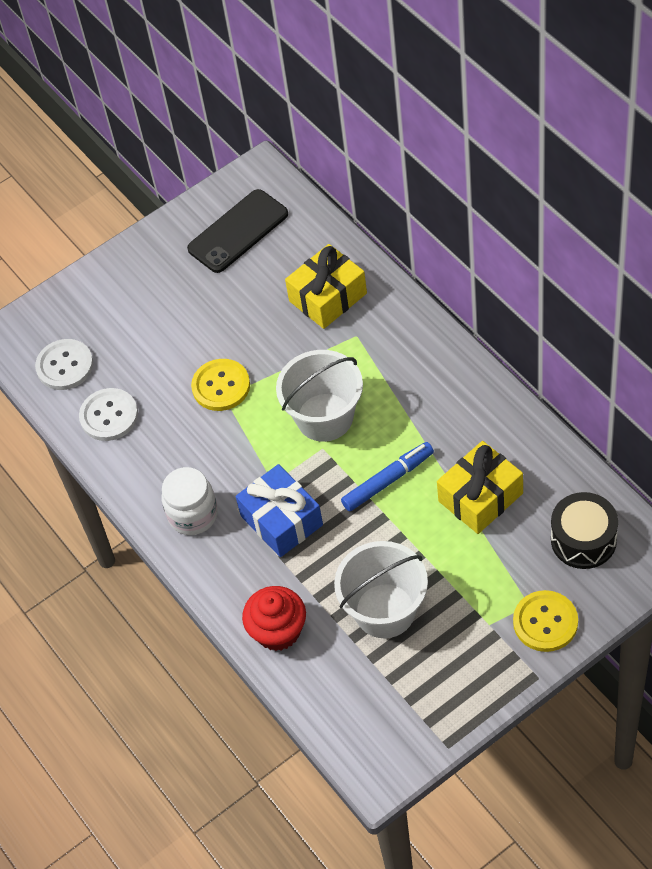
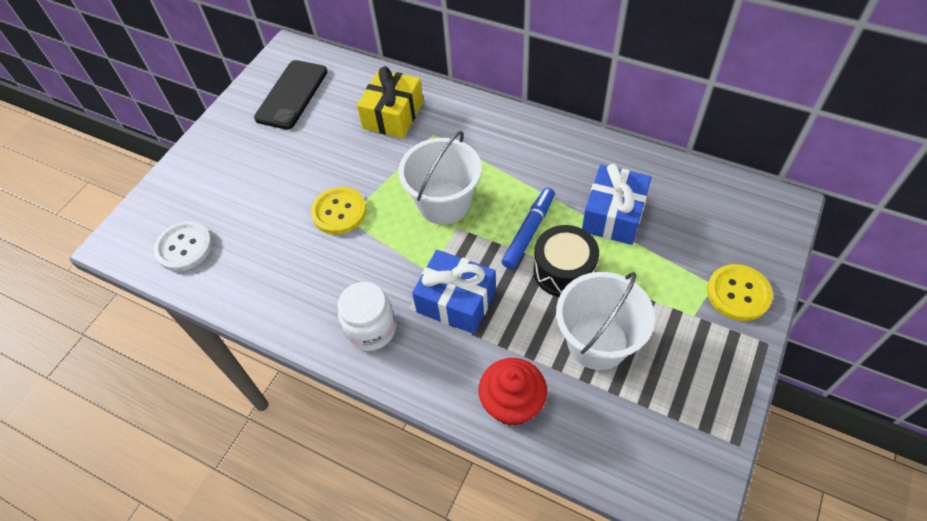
camera: 30 degrees left, 0 degrees up
white button [79,388,138,441] -> none
yellow gift [437,441,523,534] -> blue gift [582,164,651,245]
black drum [551,492,618,569] -> black drum moved to [533,225,599,297]

